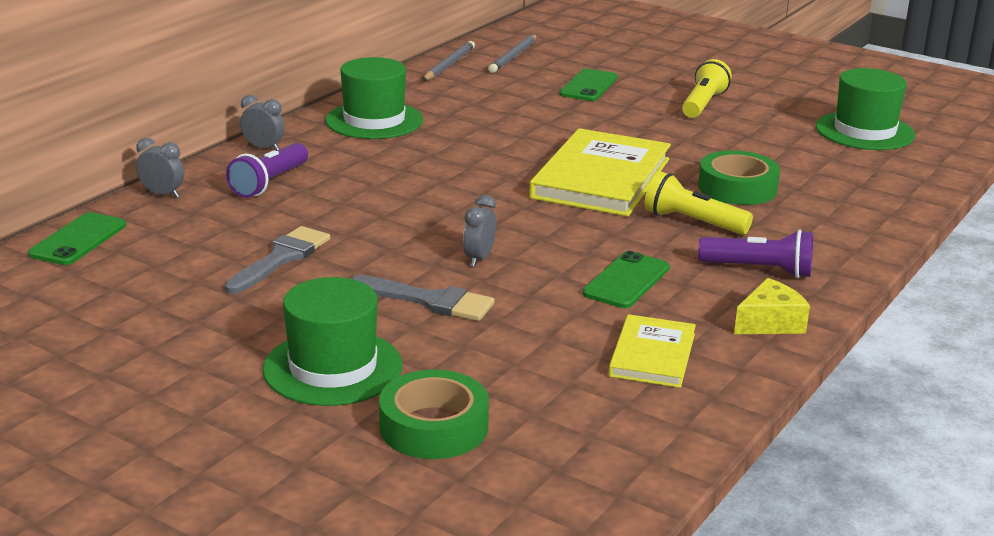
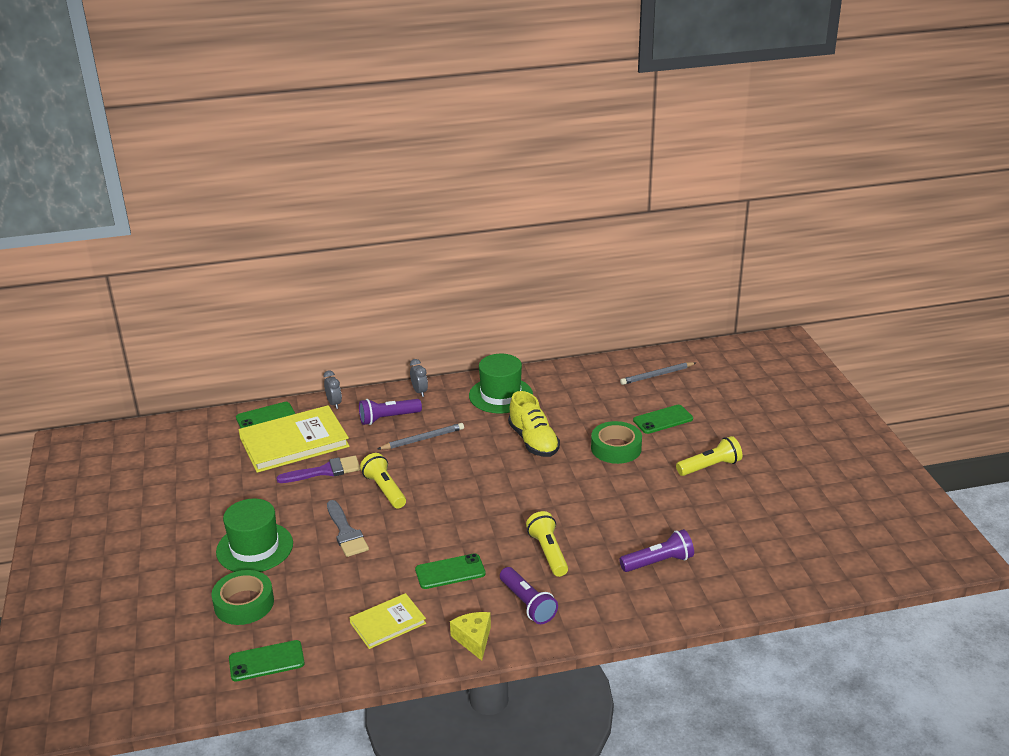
camera: 45 degrees right, 5 degrees up
grey brush [225,226,330,294] -> purple brush [276,456,360,483]
grey pencil [422,41,475,81] -> grey pencil moved to [378,423,464,449]
grey clock [463,195,496,267] -> none
yellow book [529,128,671,217] -> yellow book moved to [239,405,350,473]
green tape [698,150,780,205] -> green tape moved to [591,421,642,464]
yellow cheese [734,278,810,334] -> yellow cheese turned 120 degrees counterclockwise [450,612,491,661]
green hat [816,68,915,150] -> none
none -> green phone [229,640,305,682]
none -> yellow flashlight [360,453,406,509]
none -> yellow shoe [508,391,560,457]
none -> purple flashlight [619,529,694,572]

